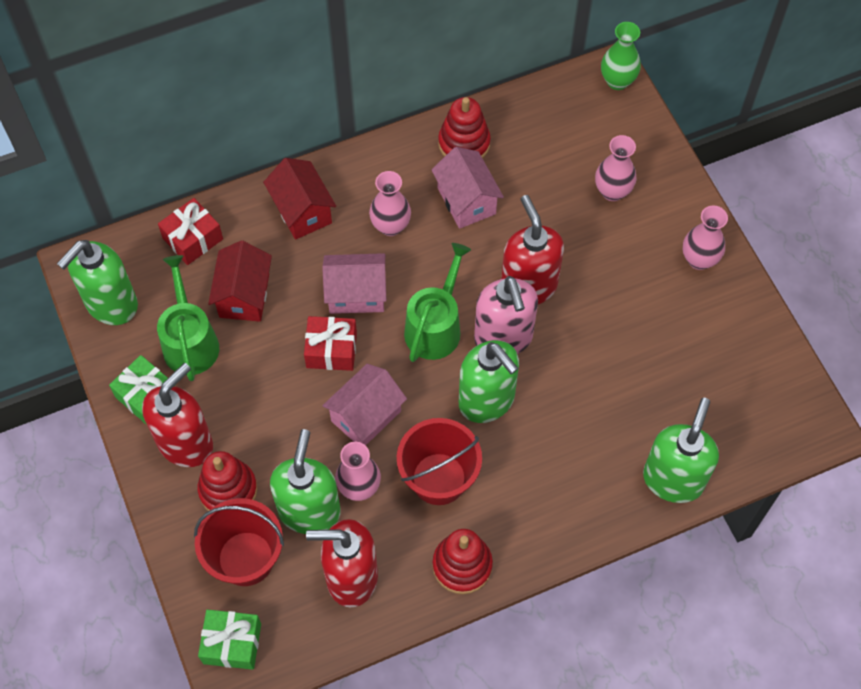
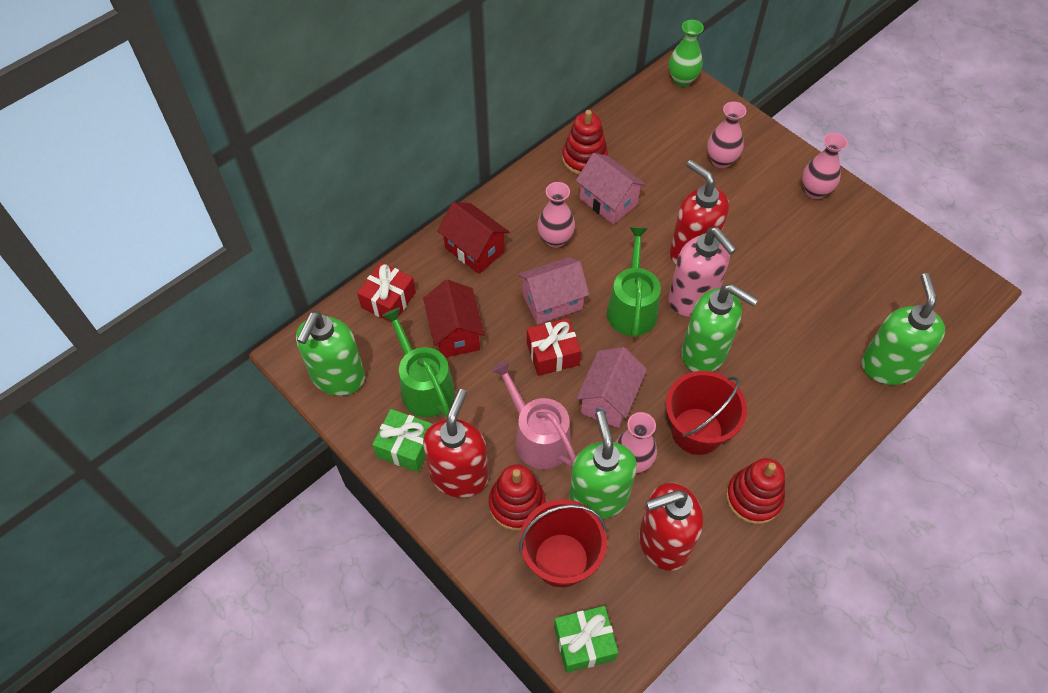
camera: 20 degrees left, 5 degrees down
none -> pink watering can [491,360,576,469]

